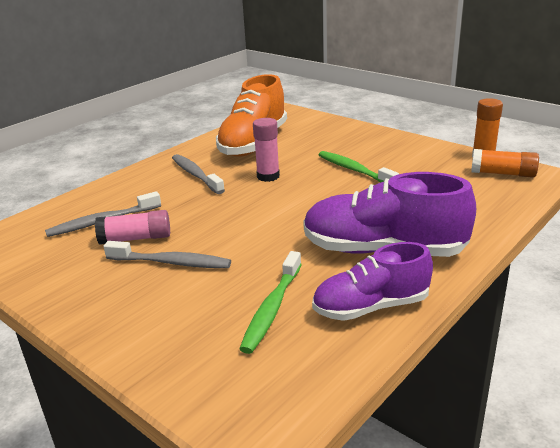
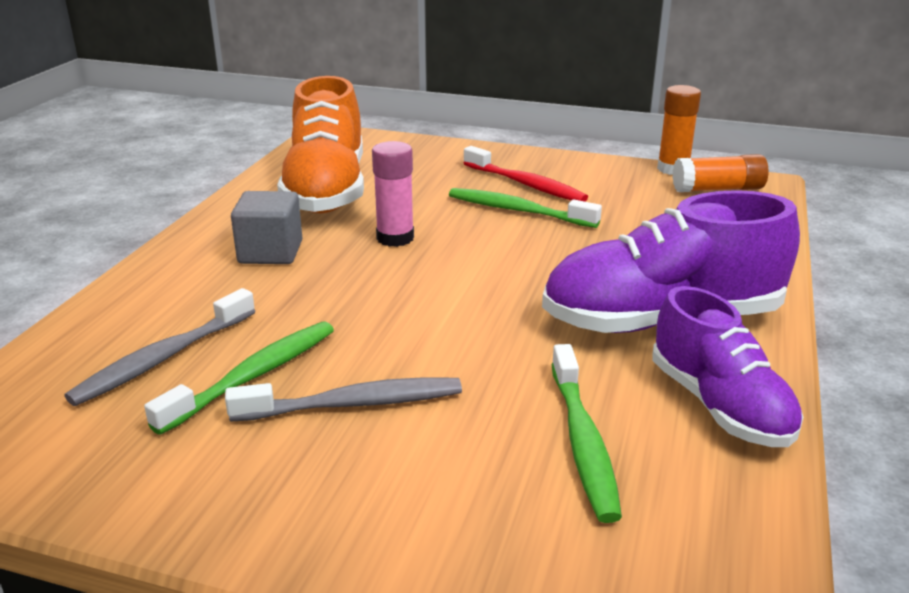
camera: 25 degrees left, 0 degrees up
pink glue stick [95,210,170,245] -> green toothbrush [144,321,334,435]
grey toothbrush [172,154,225,194] -> grey cube [231,191,302,264]
purple shoe [312,242,433,321] -> purple shoe turned 75 degrees counterclockwise [652,286,803,447]
none -> red toothbrush [464,146,588,202]

